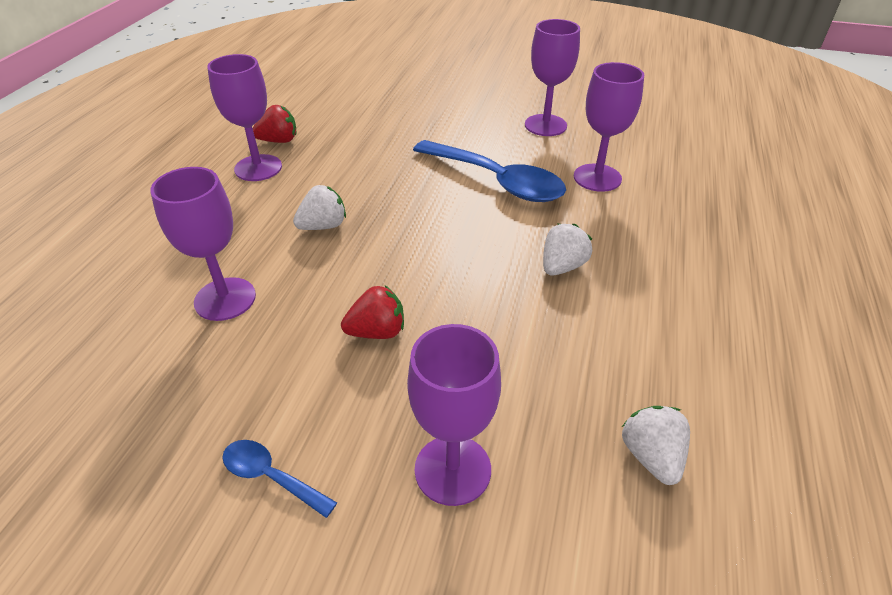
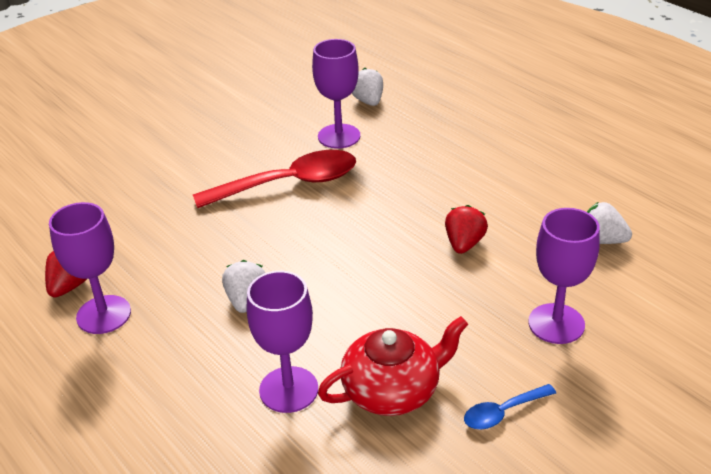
camera: 55 degrees left, 5 degrees down
red strawberry [341,285,404,339] -> red strawberry moved to [445,205,488,254]
blue spoon [413,140,566,202] -> red spoon [193,150,356,208]
purple goblet [525,19,580,136] -> none
white strawberry [543,224,592,276] -> white strawberry moved to [352,68,383,106]
none -> red teapot [318,316,468,416]

